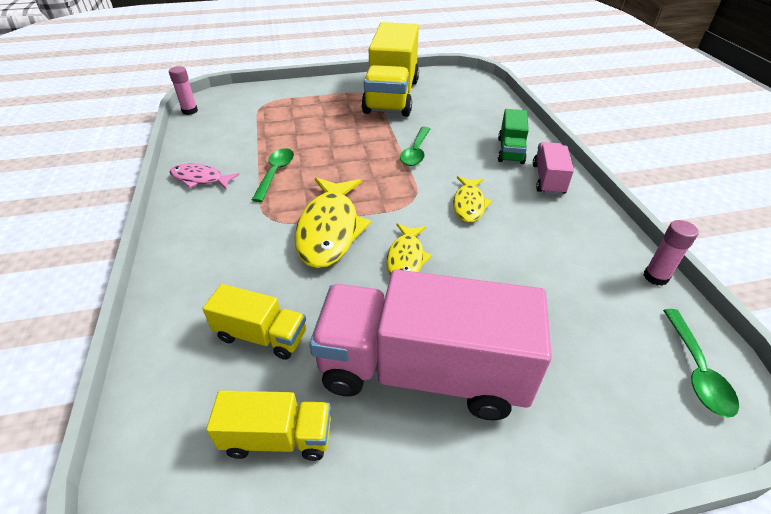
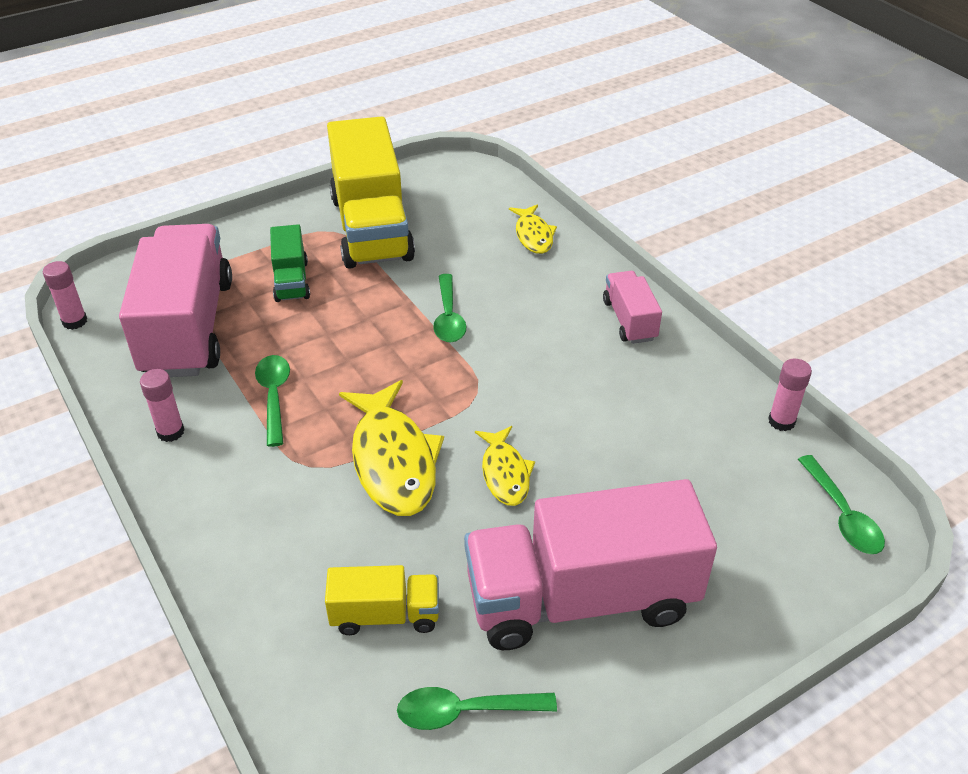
camera: 20 degrees left, 0 degrees up
pink fish [170,163,240,189] -> pink glue stick [140,369,185,442]
yellow truck [206,391,331,461] -> green spoon [397,687,557,730]
yellow fish [453,176,492,223] -> yellow fish moved to [509,204,557,254]
green truck [498,109,529,164] -> green truck moved to [270,224,310,302]
none -> pink truck [119,224,232,377]

